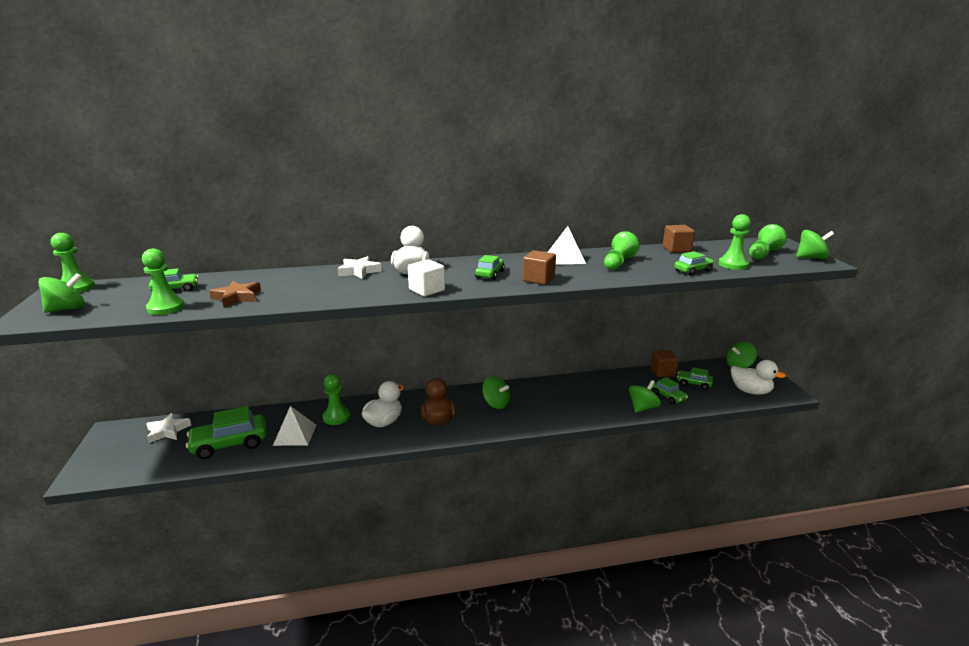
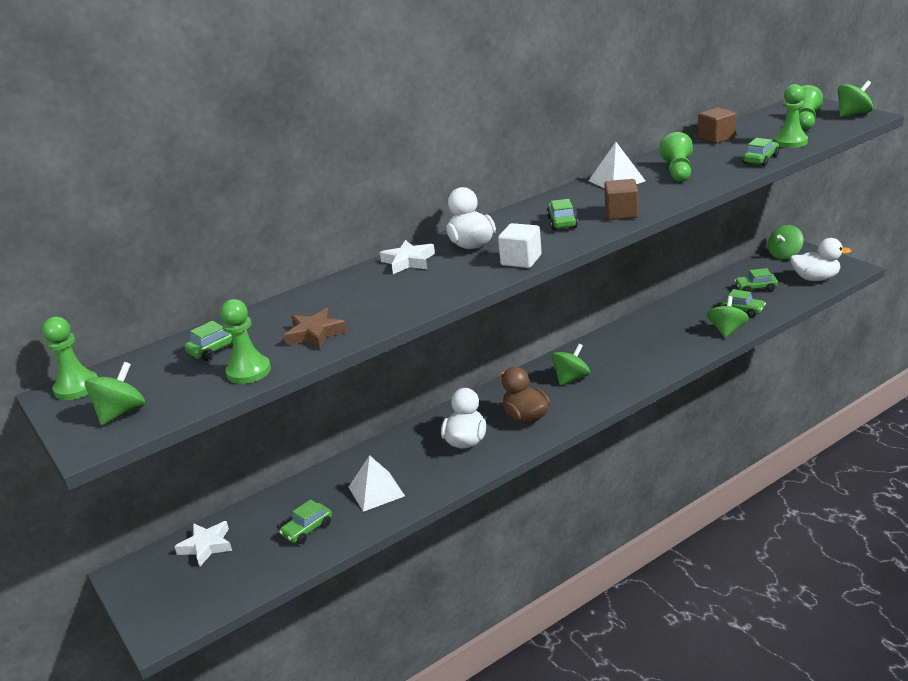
camera: 20 degrees left, 5 degrees up
green car [186,406,267,459] -> green car [279,499,332,544], size x0.55
green pawn [322,374,350,425] -> none
green spinning top [482,376,510,409] -> green spinning top turned 60 degrees counterclockwise [552,344,590,385]
brown cube [650,350,679,377] -> none

